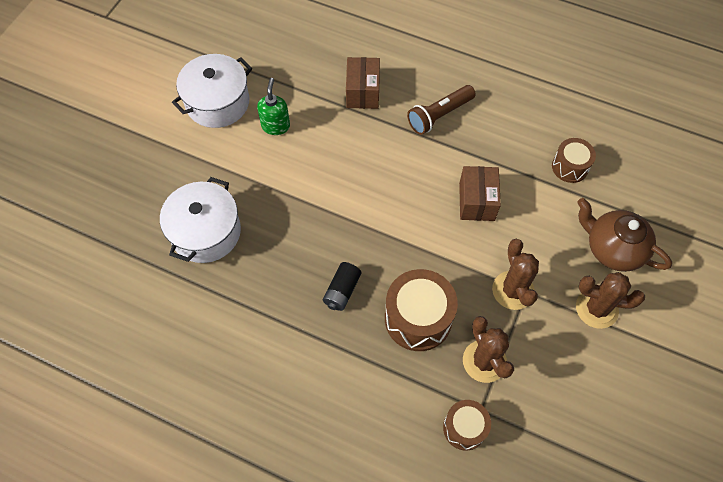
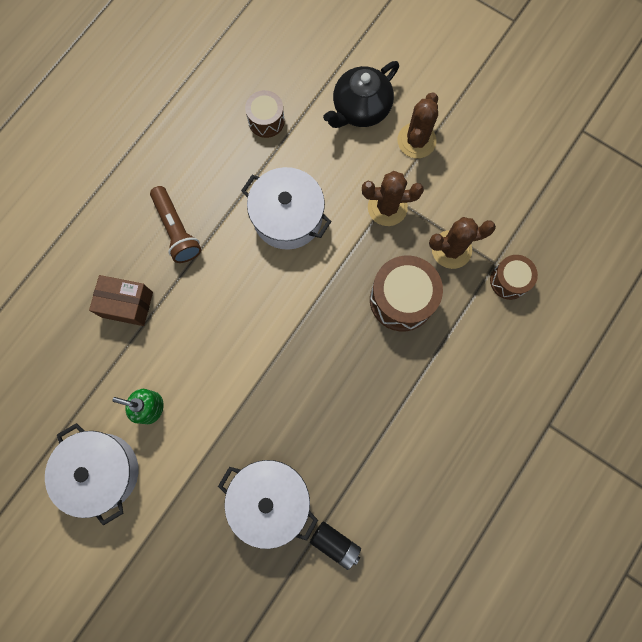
camera: 80 degrees left, 15 degrees up
black battery [323,262,361,311] -> black battery moved to [310,522,361,570]
brown box [459,166,501,221] -> white pot [241,167,332,250]
brown teapot [577,198,672,272] -> black teapot [323,61,399,128]

